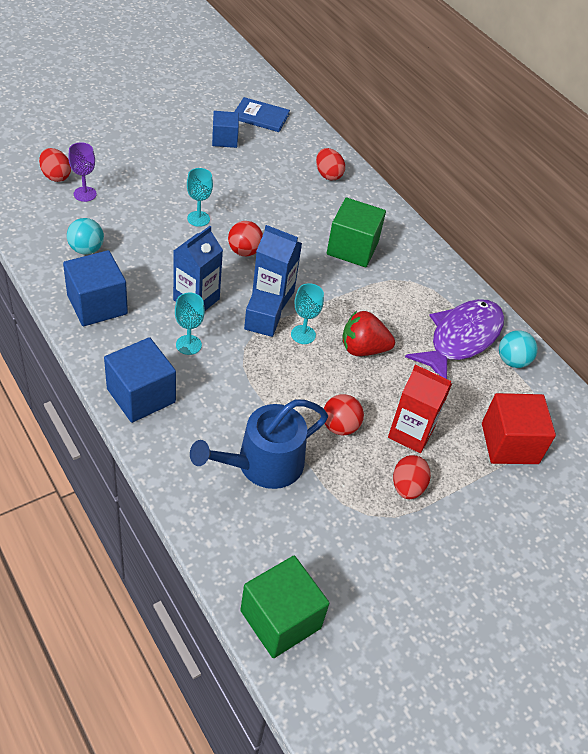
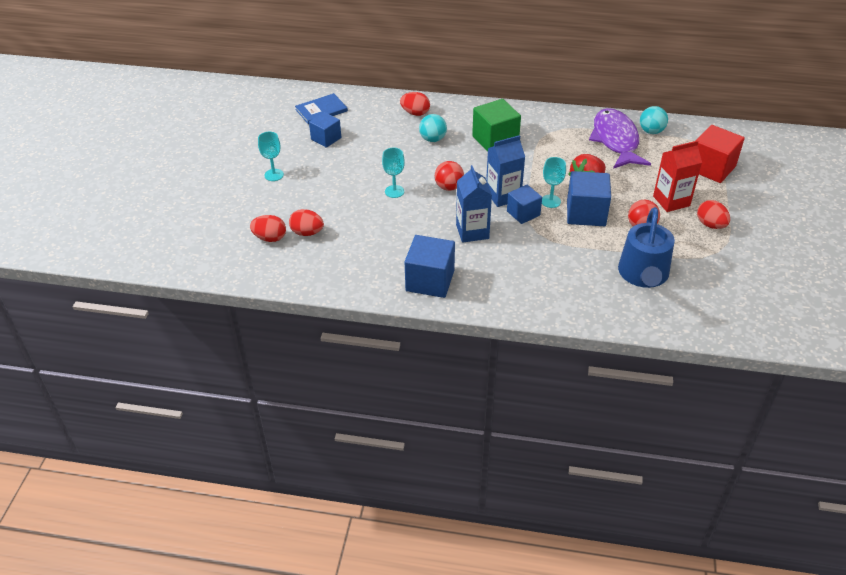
camera: 40 degrees left, 5 degrees down
turquoise ball [67,218,104,255] -> turquoise ball moved to [419,114,447,142]
purple goblet [68,142,97,202] -> red egg [289,209,324,236]
blue cube [104,337,176,423] -> blue cube moved to [567,171,611,226]
turquoise goblet [175,293,205,355] -> turquoise goblet moved to [258,132,284,181]
green cube [240,556,330,658] -> none

